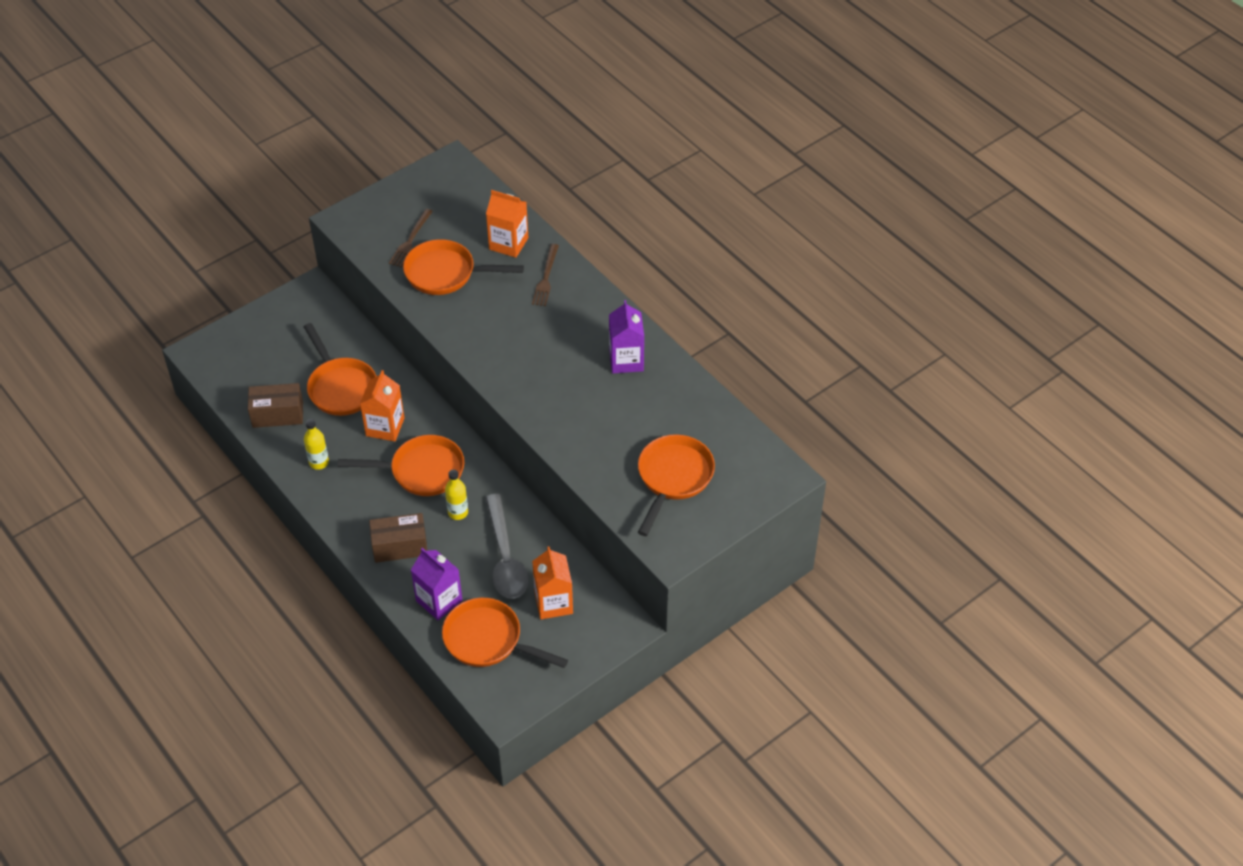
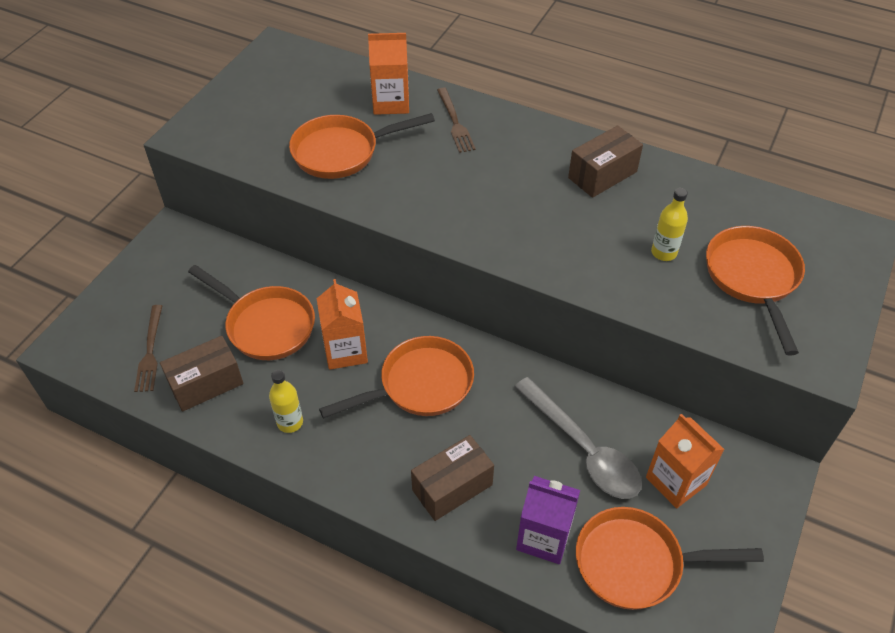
camera: 25 degrees left, 0 degrees up
brown fork [389,209,433,267] -> brown fork moved to [134,305,162,392]
yellow bottle [445,469,468,520] -> yellow bottle moved to [651,188,688,261]
purple carton [609,300,644,373] -> brown box [568,125,643,198]

